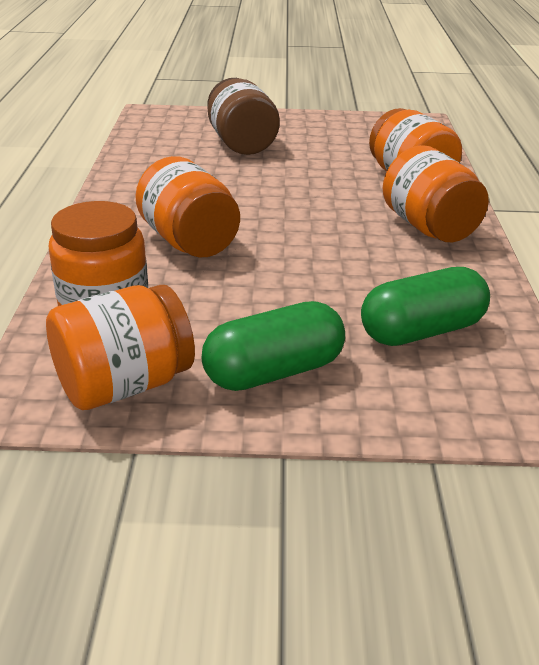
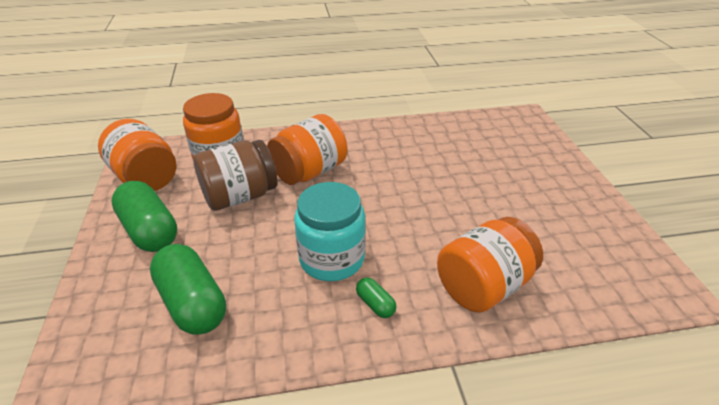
camera: 80 degrees right, 5 degrees up
brown jar [207,78,280,155] -> brown jar moved to [193,140,277,211]
orange jar [383,145,489,242] -> green capsule [356,277,396,318]
none -> turquoise jar [294,182,366,281]

